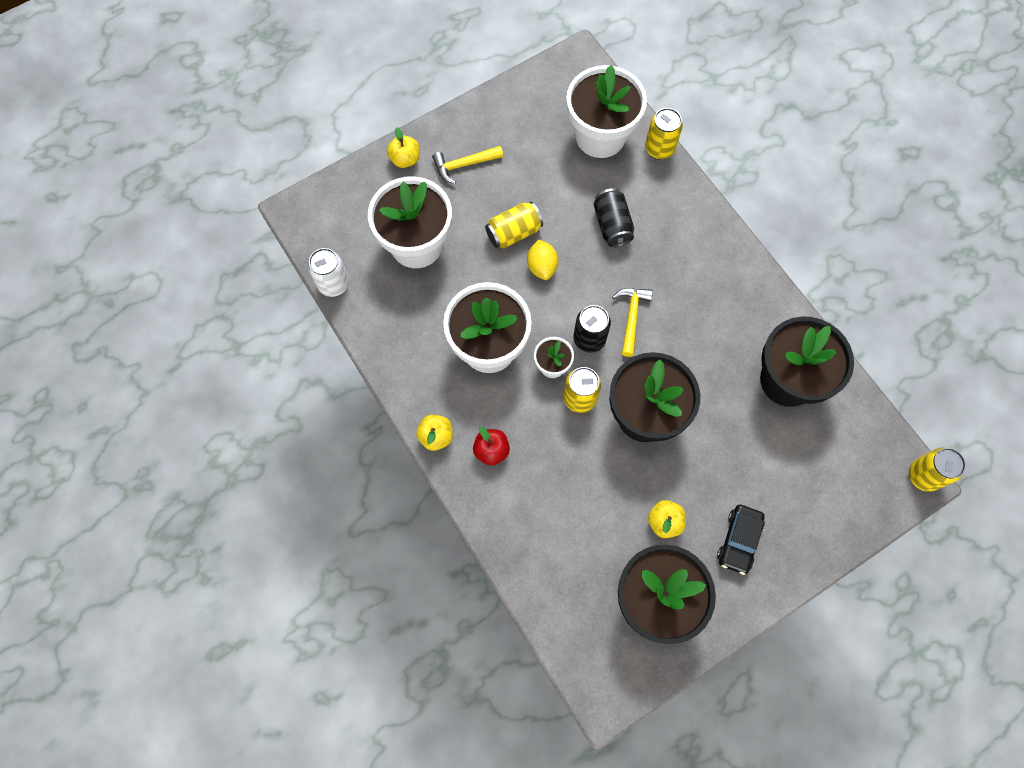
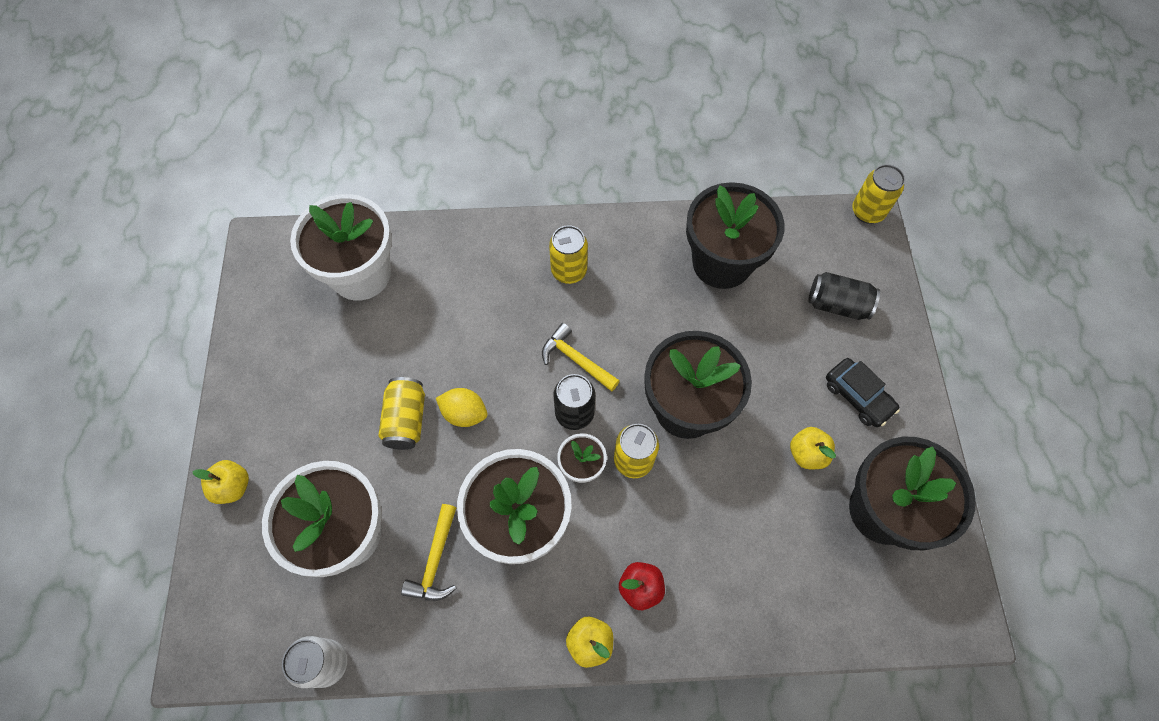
camera: 60 degrees left, 5 degrees down
yellow hammer [432,146,503,184] -> yellow hammer moved to [401,504,457,601]
black can [593,188,634,247] -> black can moved to [808,272,880,320]
yellow can [645,108,683,159] -> yellow can moved to [549,225,588,284]

